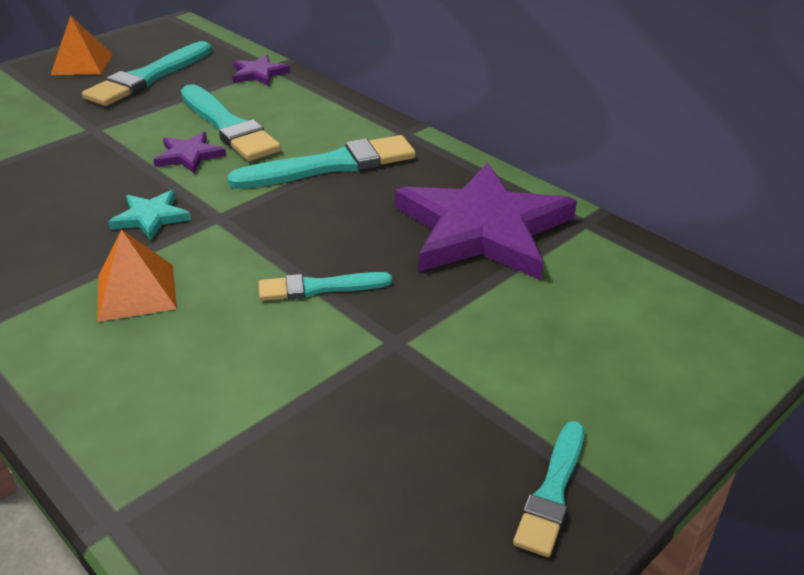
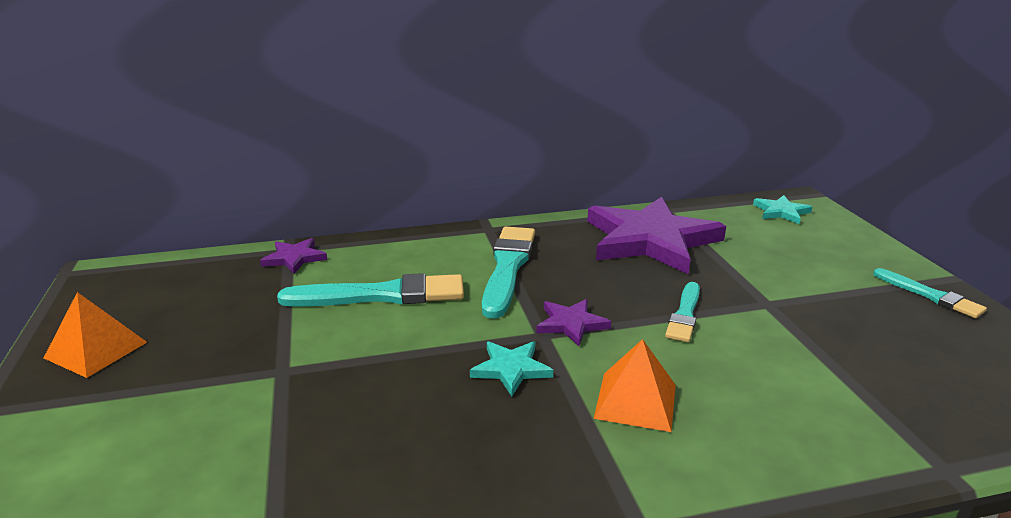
camera: 60 degrees left, 10 degrees down
turquoise brush [82,41,212,106] -> none
purple star [153,132,226,174] -> purple star moved to [536,299,611,346]
none -> turquoise star [753,195,812,224]

